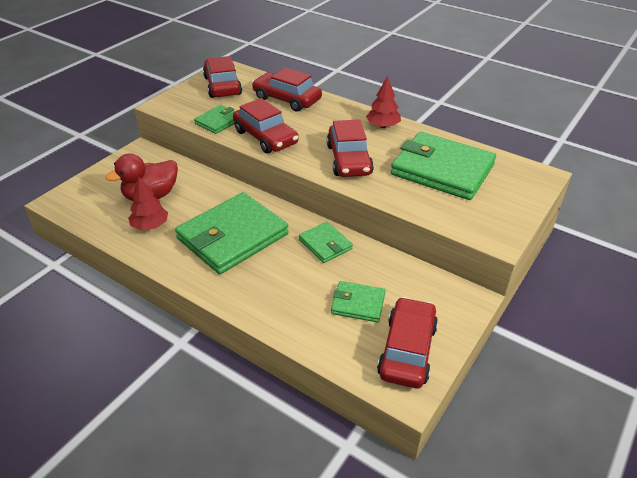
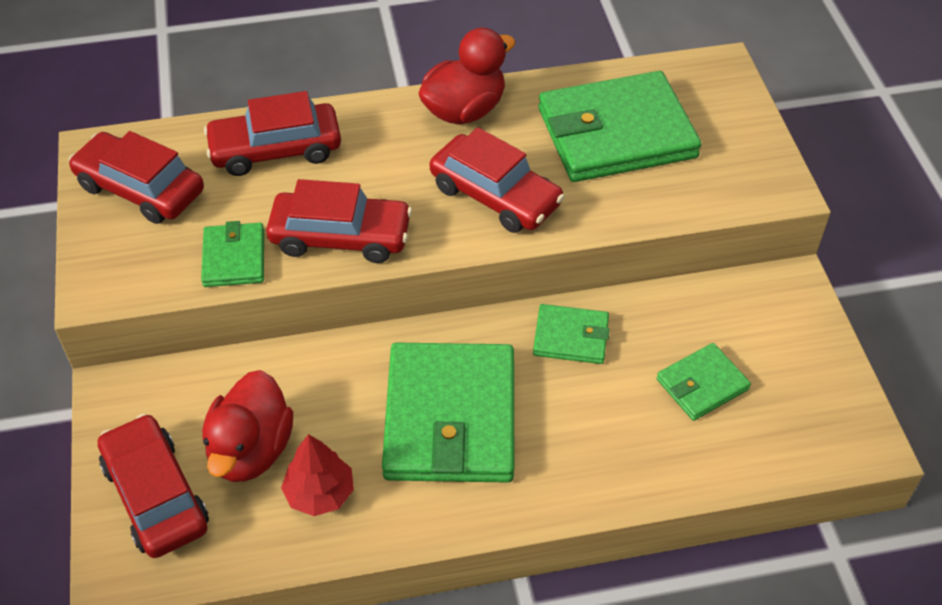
camera: 45 degrees left, 10 degrees up
red tree [366,76,401,128] -> red duck [418,28,516,125]
red car [377,297,438,388] -> red car moved to [98,414,209,558]

